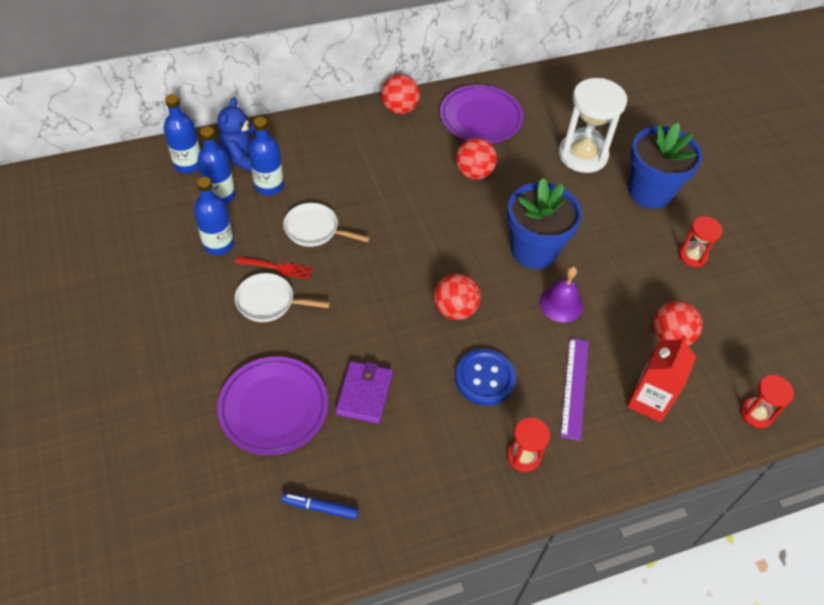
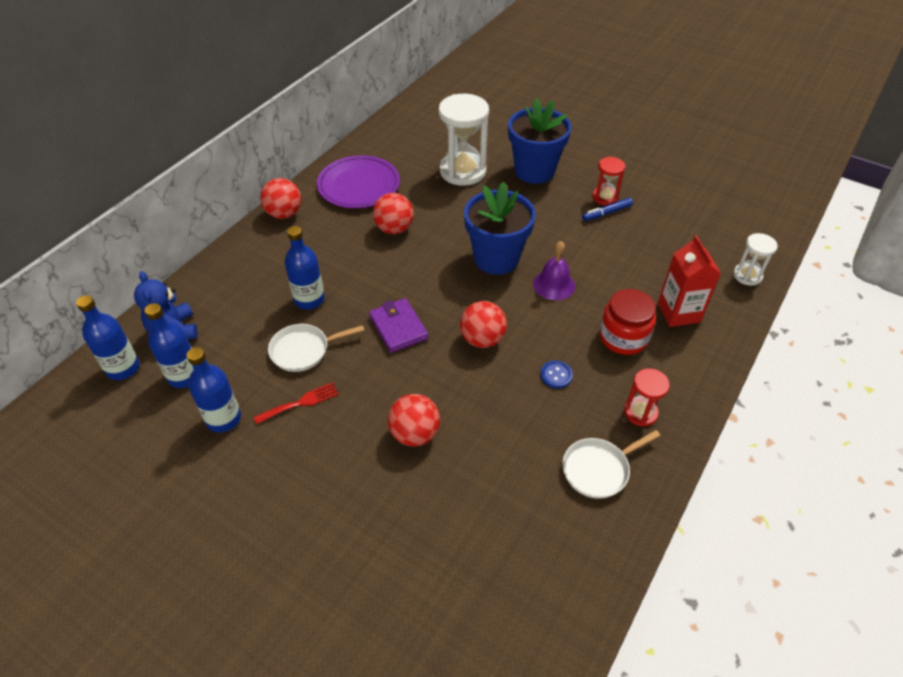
camera: 35 degrees left, 5 degrees down
purple plate [217,356,328,455] -> none
white pan [235,273,330,322] -> white pan moved to [563,430,660,499]
blue bottle [249,117,284,195] -> blue bottle moved to [285,226,325,309]
blue marker [281,493,359,520] -> blue marker moved to [582,198,633,221]
purple wallet [335,361,393,424] -> purple wallet moved to [369,298,428,353]
blue button [455,349,516,406] -> blue button [540,361,573,388], size x0.53
purple ruler [560,338,589,441] -> red jar [599,289,656,355]
red ball [653,301,703,346] -> red ball moved to [388,394,440,446]
red hourglass [740,375,794,428] -> white hourglass [733,233,778,286]

